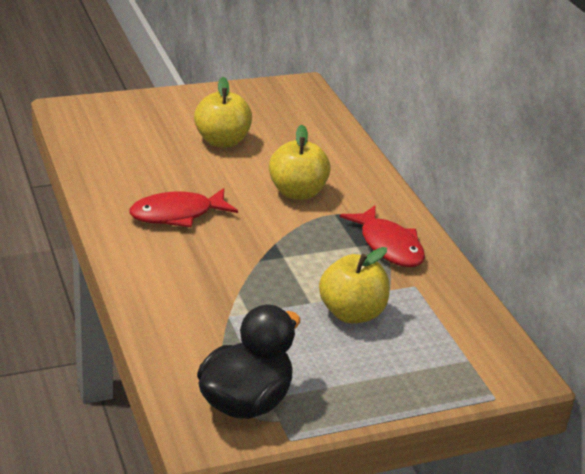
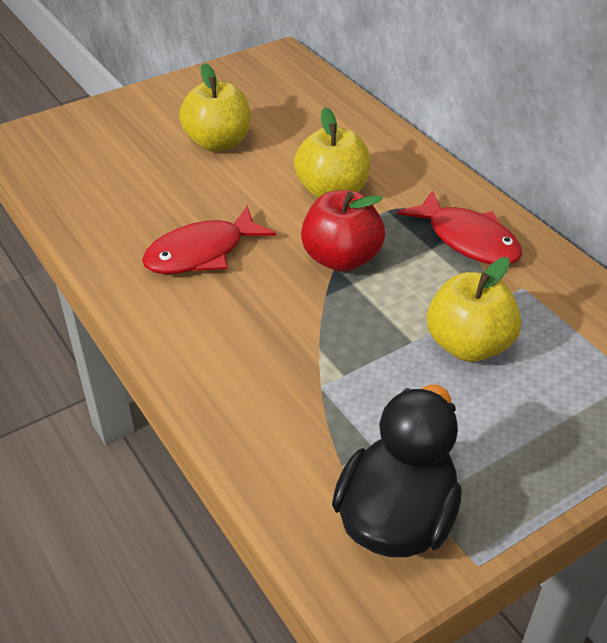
camera: 10 degrees left, 10 degrees up
none -> red apple [301,190,385,272]

